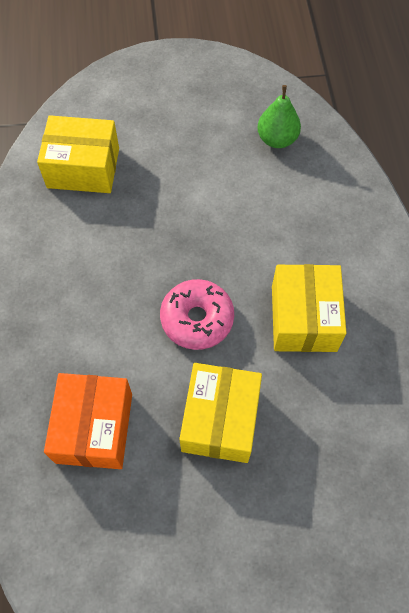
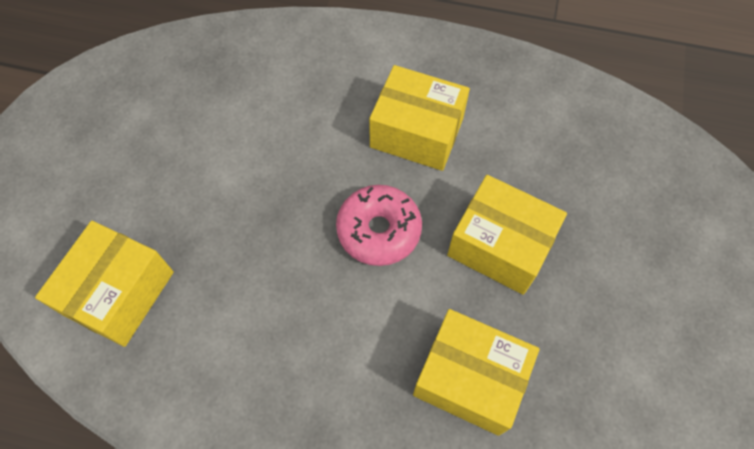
camera: 70 degrees left, 0 degrees up
orange box [44,373,132,469] -> yellow box [413,309,539,436]
green pear [257,85,301,148] -> none

